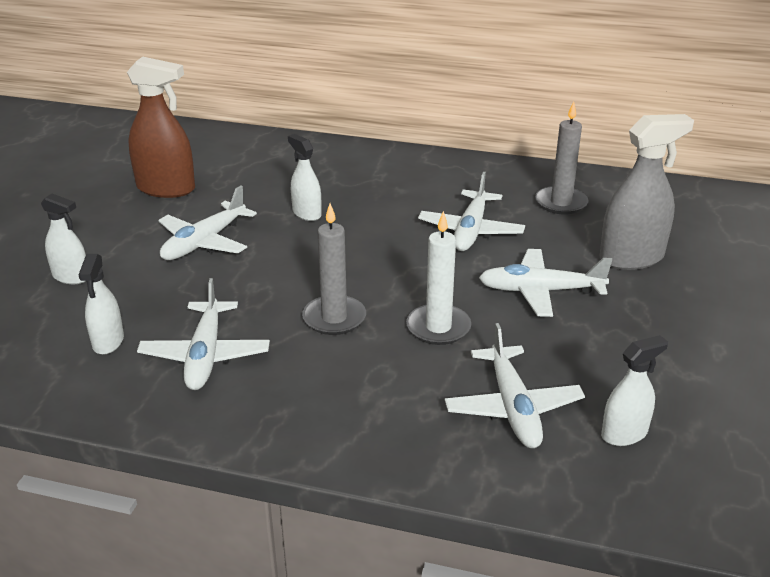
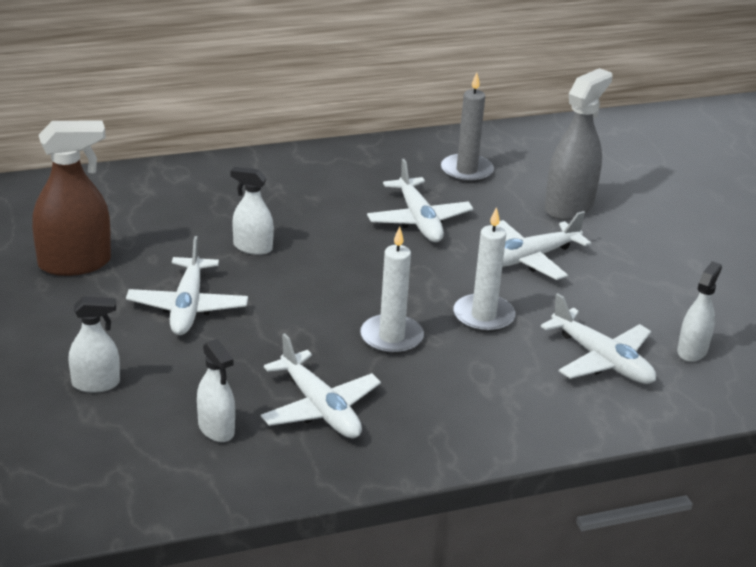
camera: 35 degrees left, 0 degrees up
grey candle [302,203,366,335] -> white candle [360,227,424,355]

